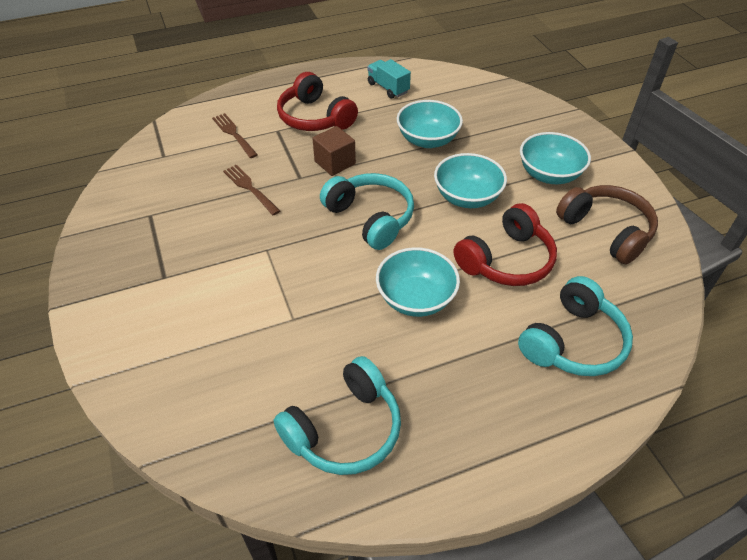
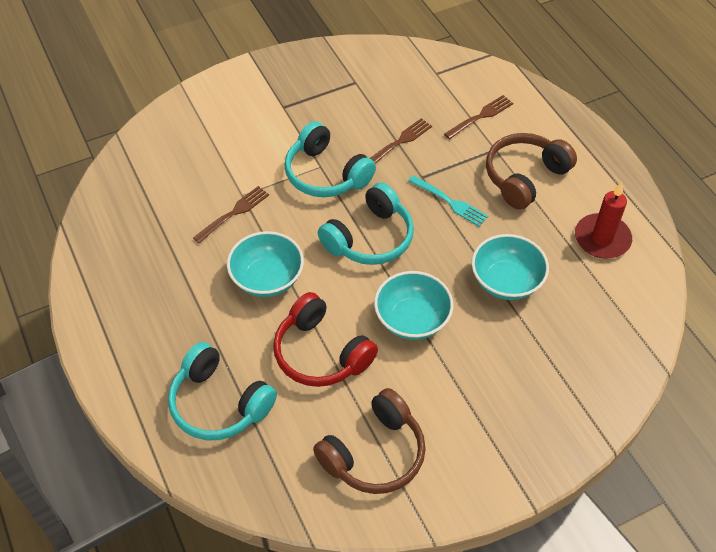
camera: 85 degrees right, 5 degrees up
turquoise headphones [273,356,401,475] -> turquoise headphones moved to [284,121,376,197]
red headphones [277,72,358,131] -> brown headphones [486,133,577,210]
brown cube [312,126,356,176] -> turquoise fork [408,175,488,226]
turquoise truck [367,59,411,99] -> red candle [575,182,632,259]
turquoise bowl [520,132,591,184] -> none
none -> brown fork [193,186,269,243]

